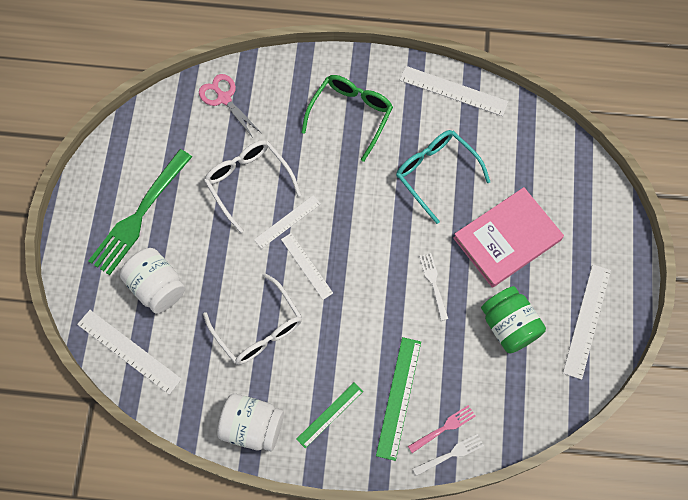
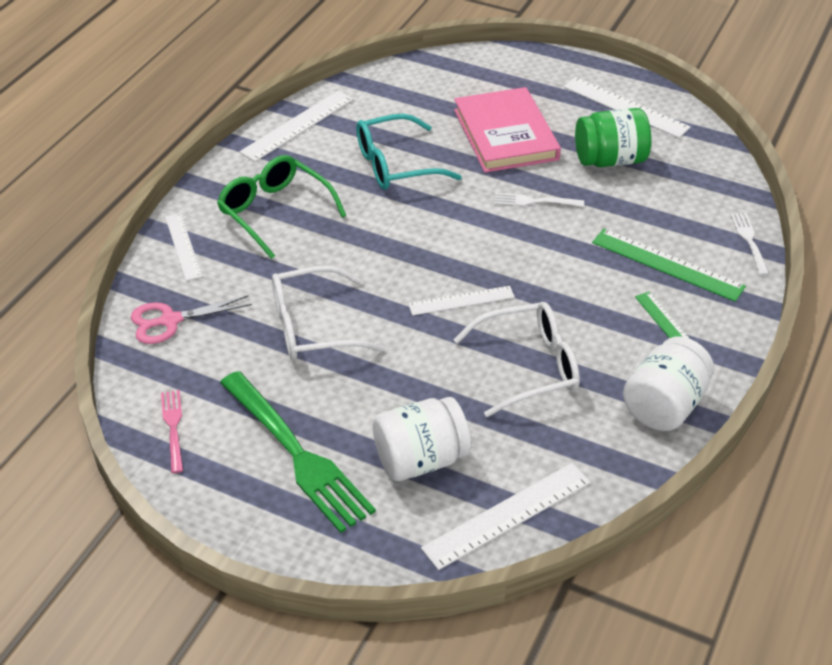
camera: 70 degrees left, 25 degrees down
white ruler [254,195,321,249] -> white ruler moved to [165,213,202,281]
pink fork [408,405,476,453] -> pink fork moved to [161,390,183,473]

